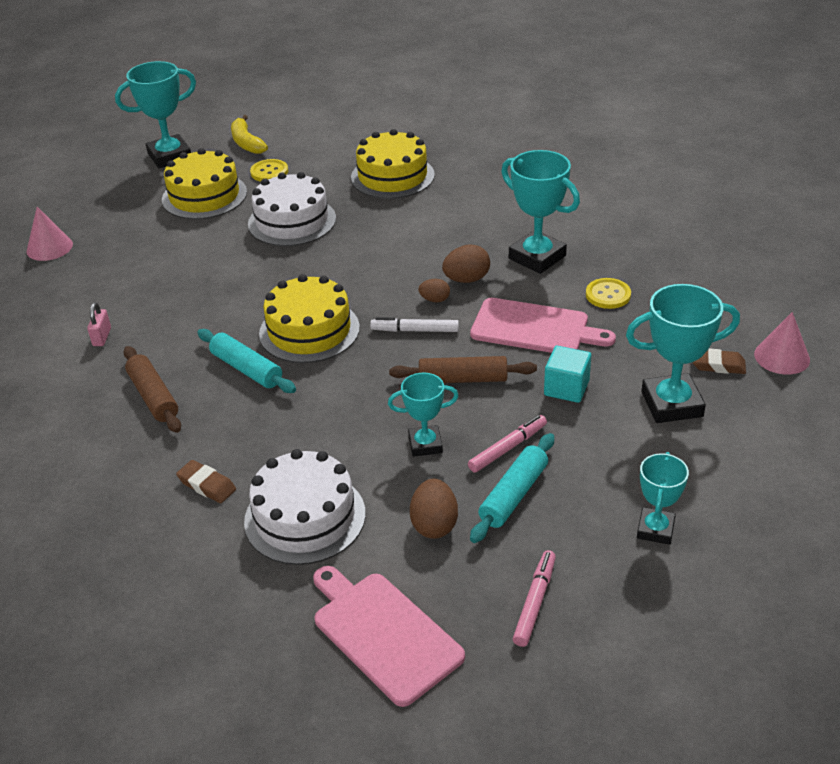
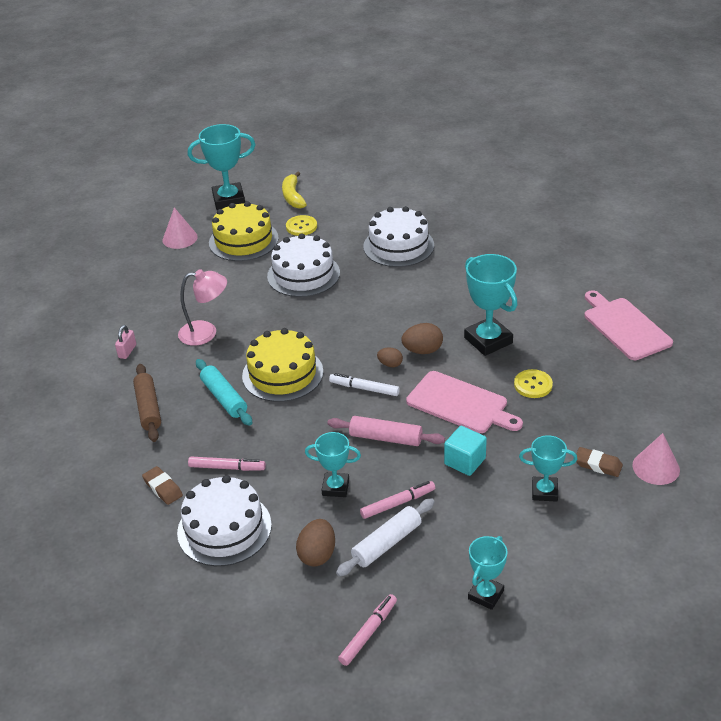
camera: 15 degrees right, 0 degrees up
pink cone [26,207,73,261] -> pink cone moved to [163,207,198,249]
pink cutting board [313,566,465,707] -> pink cutting board moved to [584,290,673,360]
yellow cake [351,129,435,199] -> white cake [363,206,434,267]
brown rolling pin [389,356,537,383] -> pink rolling pin [327,416,445,446]
turquoise rolling pin [470,433,554,543] -> white rolling pin [336,498,435,577]
turquoise trophy [626,284,740,423] -> turquoise trophy [519,435,577,502], size x0.61
none -> pink lamp [178,269,227,346]
none -> pink marker [188,457,266,471]

